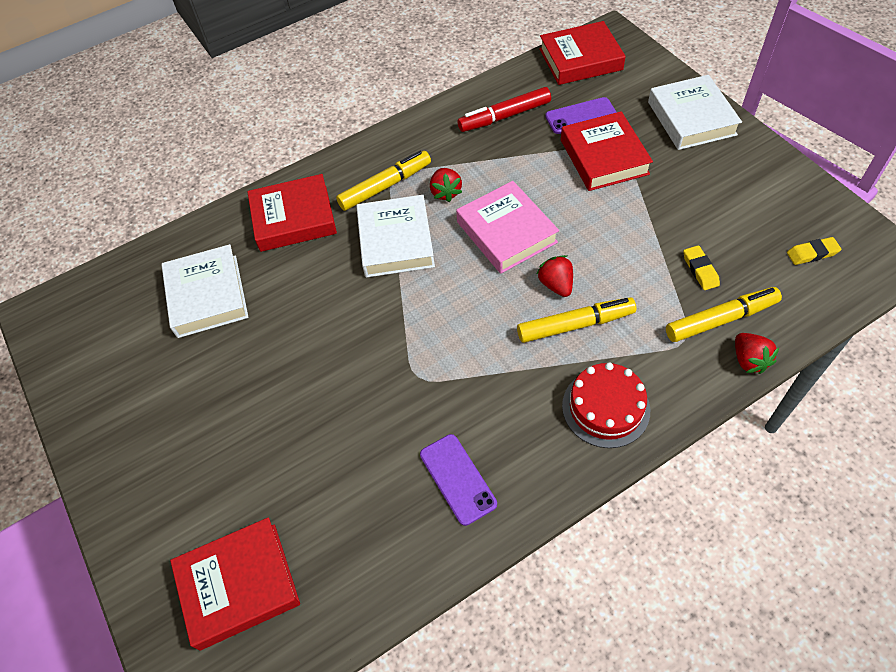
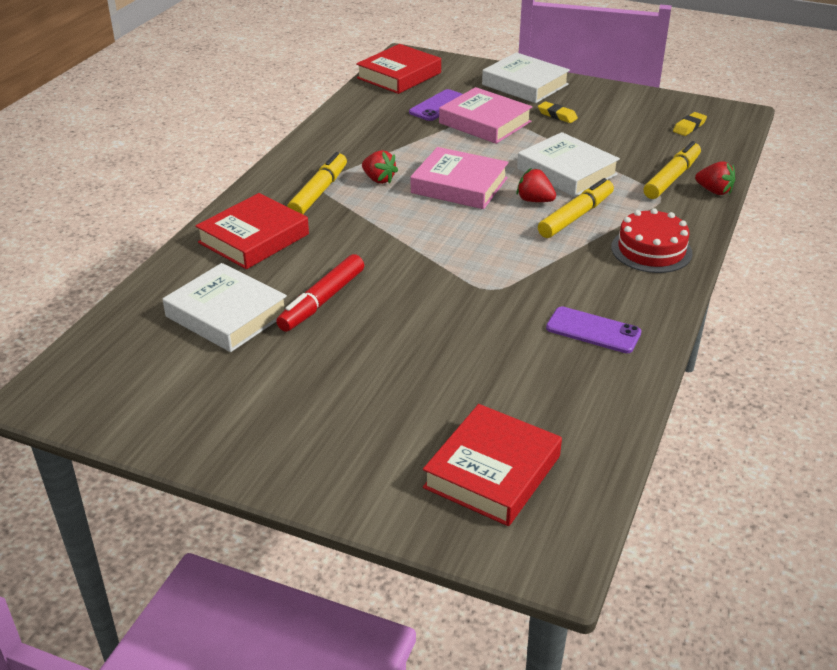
camera: 40 degrees left, 20 degrees down
white book [356,195,435,278] -> white book moved to [517,132,620,197]
red marker [457,87,551,132] -> red marker moved to [276,254,364,332]
red book [561,111,653,191] -> pink book [439,87,532,144]
yellow eraser [683,245,720,290] -> yellow eraser moved to [538,101,578,123]

